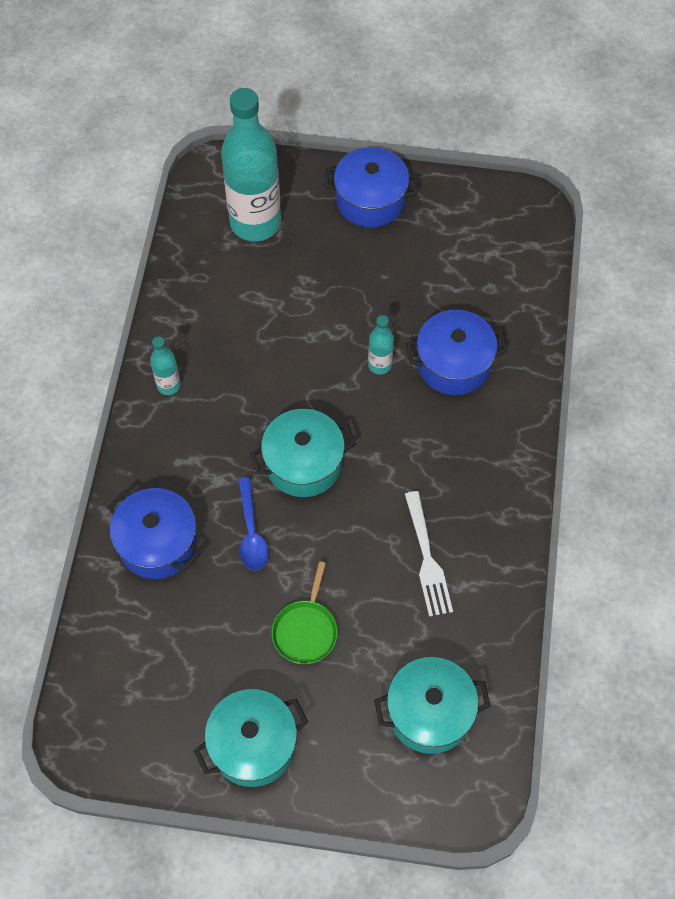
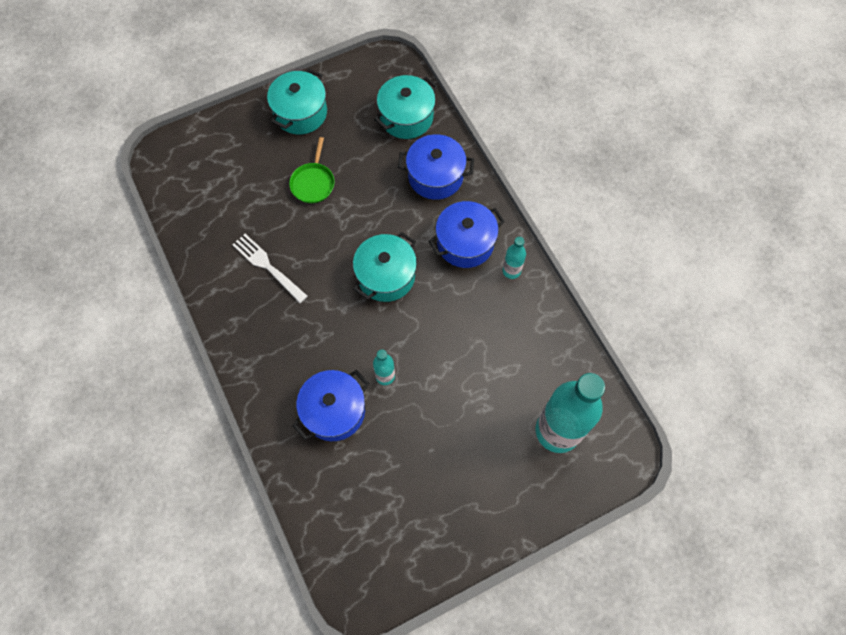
camera: 145 degrees right, 5 degrees up
blue spoon [238,477,269,571] -> none
green pan [272,561,338,664] -> green pan turned 150 degrees counterclockwise [289,137,335,203]
blue pot [324,147,419,228] -> blue pot moved to [428,201,505,268]
turquoise pot [374,657,490,754] -> turquoise pot moved to [374,75,438,139]

